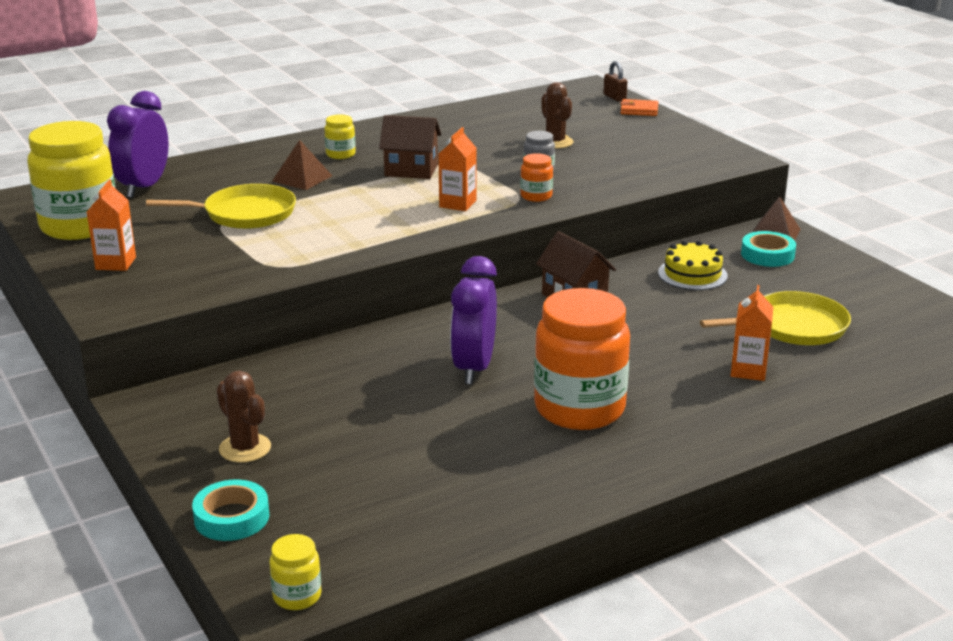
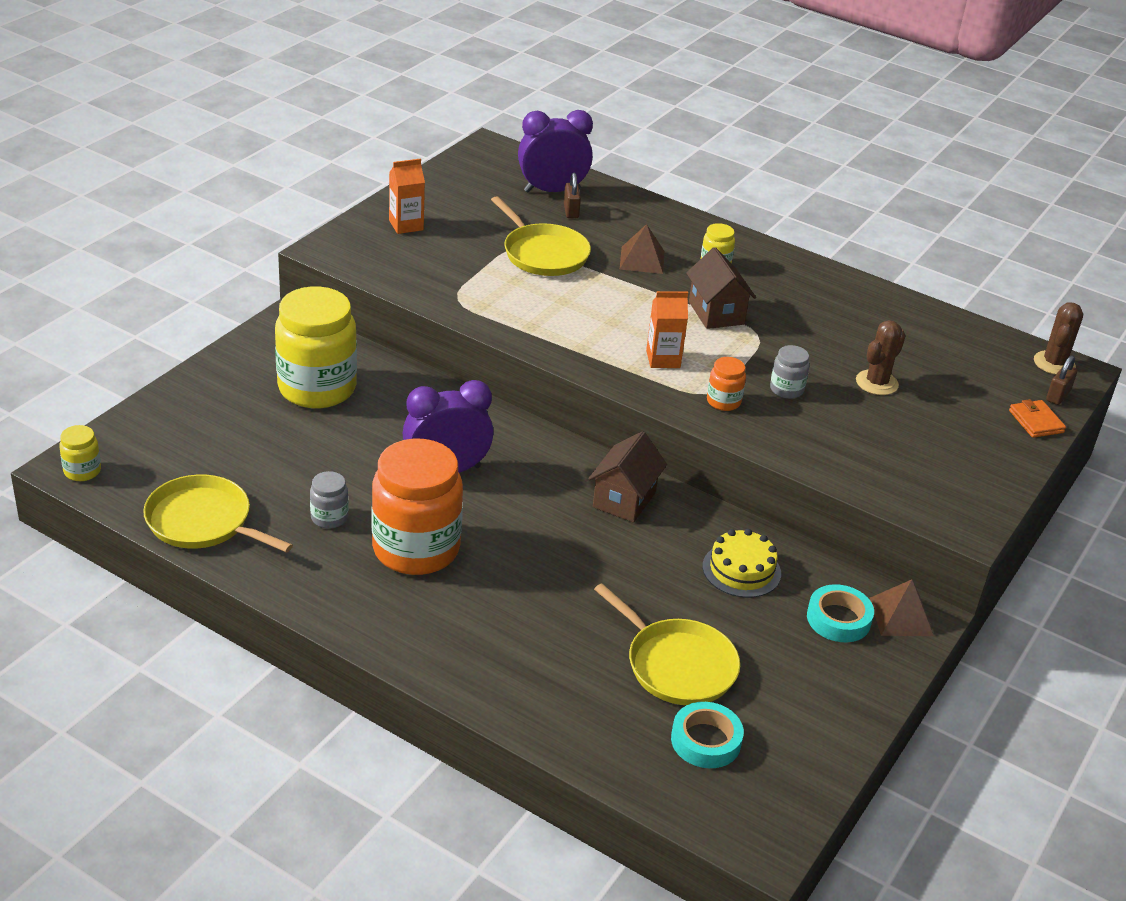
camera: 60 degrees right, 10 degrees up
yellow jar [27,121,116,240] -> yellow jar moved to [275,286,357,408]
turquoise tape [192,480,269,541] -> turquoise tape moved to [671,702,744,768]
brown cactus [217,371,271,463] -> brown cactus moved to [1034,303,1083,375]
orange carton [731,285,774,381] -> none
none -> yellow pan [143,475,293,553]
none -> grey jar [310,471,348,529]
none -> brown padlock [564,173,581,218]

